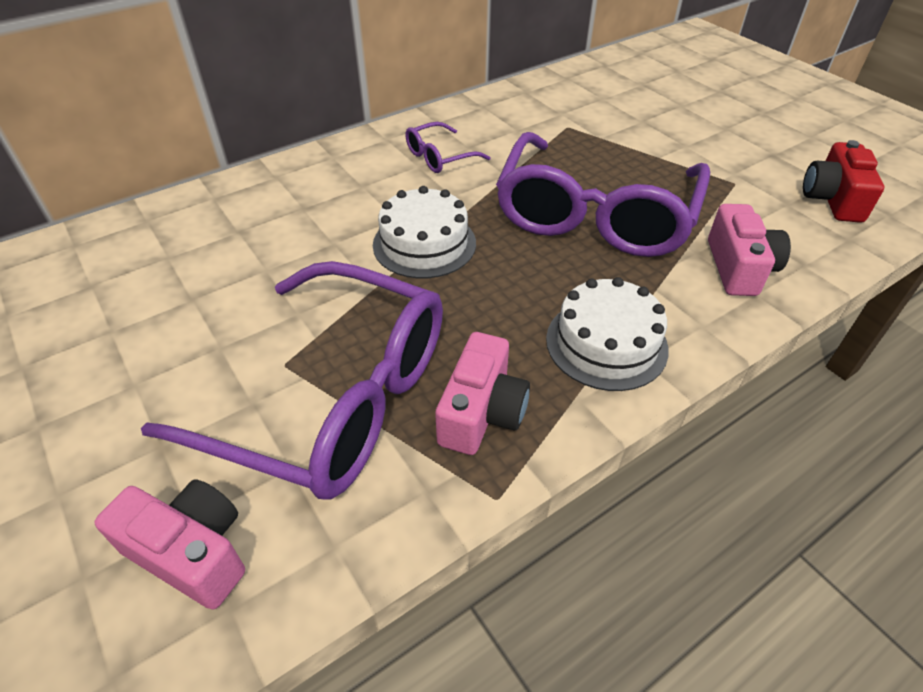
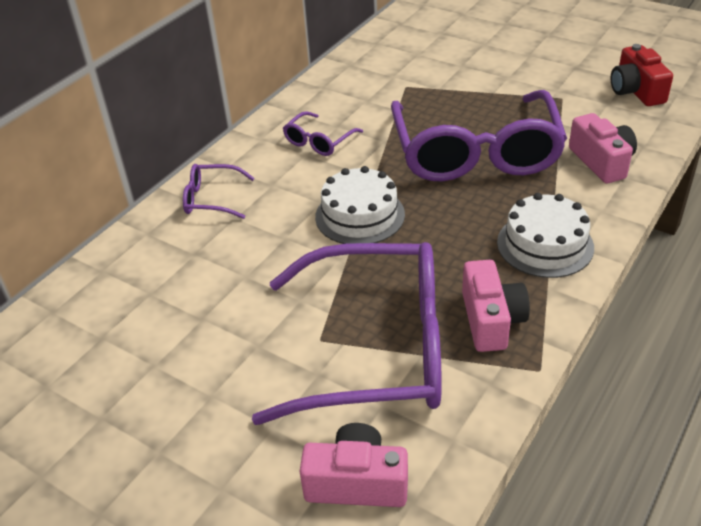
camera: 20 degrees left, 5 degrees down
none -> purple glasses [183,164,255,219]

